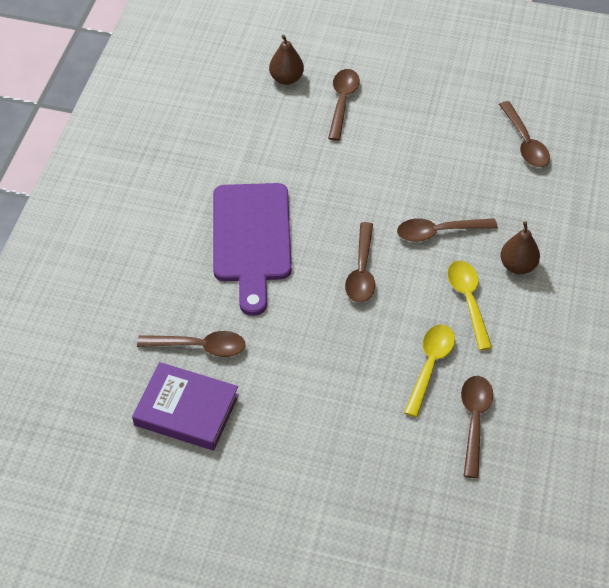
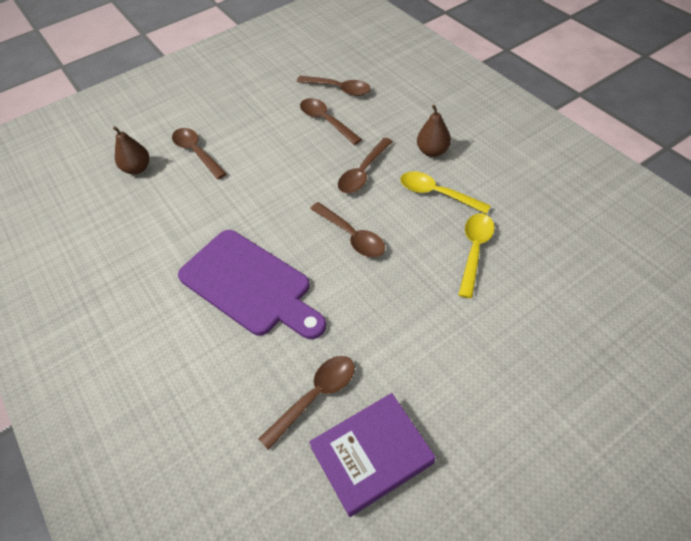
camera: 45 degrees left, 0 degrees up
yellow spoon [404,324,455,417] -> yellow spoon turned 45 degrees clockwise [459,213,494,298]
brown spoon [461,376,493,478] -> brown spoon moved to [300,98,362,145]

